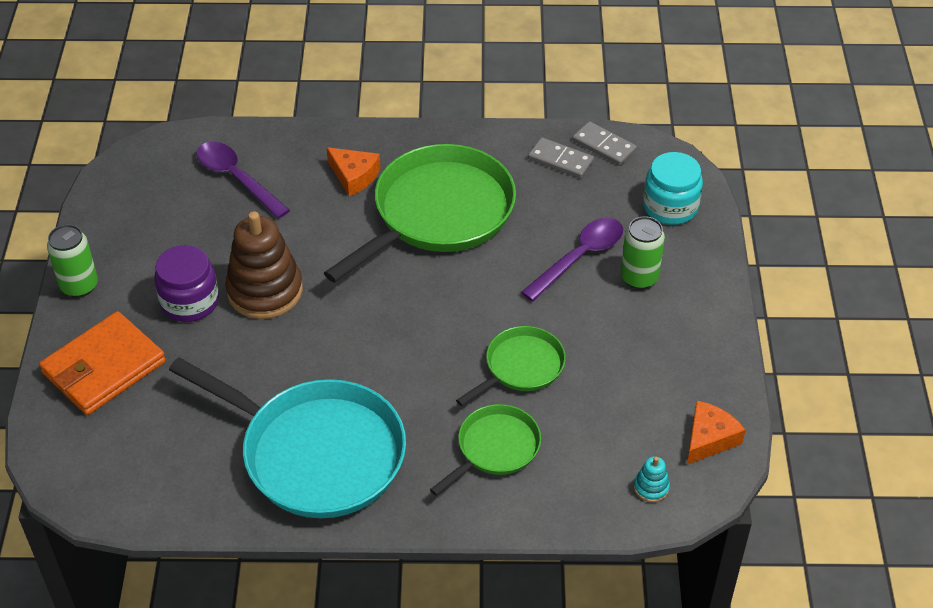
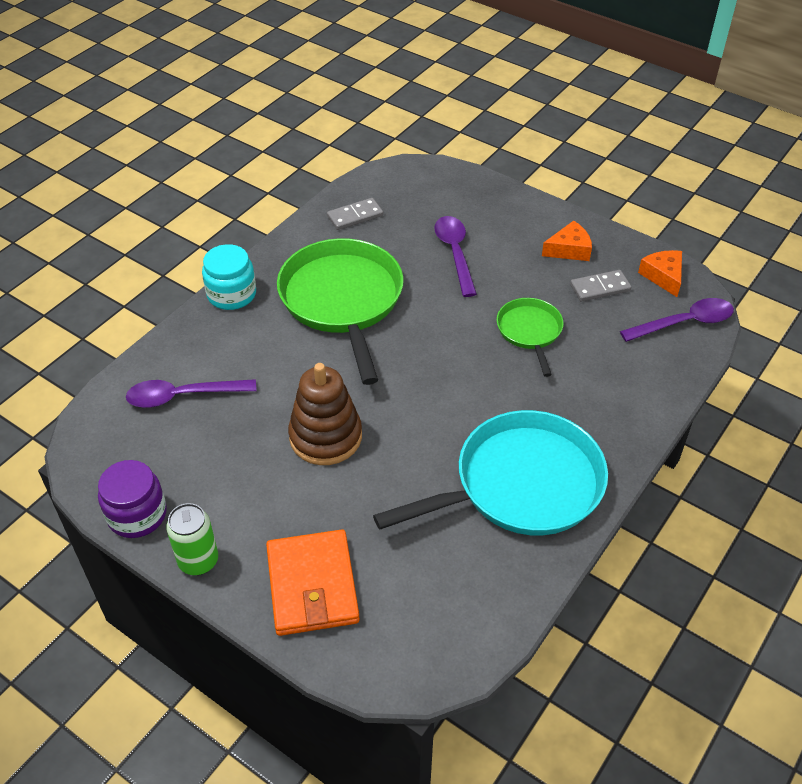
camera: 55 degrees left, 0 degrees up
purple jar [154,245,219,322] -> purple jar moved to [98,460,167,538]
orange cheese [327,147,381,196] -> orange cheese moved to [542,221,592,261]
green pan [430,404,541,496] -> none
grey domino [572,121,637,166] -> grey domino moved to [570,270,631,302]
green can [621,216,665,289] -> none
turquoise stacking toy [634,456,670,502] -> purple spoon [620,298,734,342]
turquoise jar [643,152,703,225] -> turquoise jar moved to [202,244,256,310]

